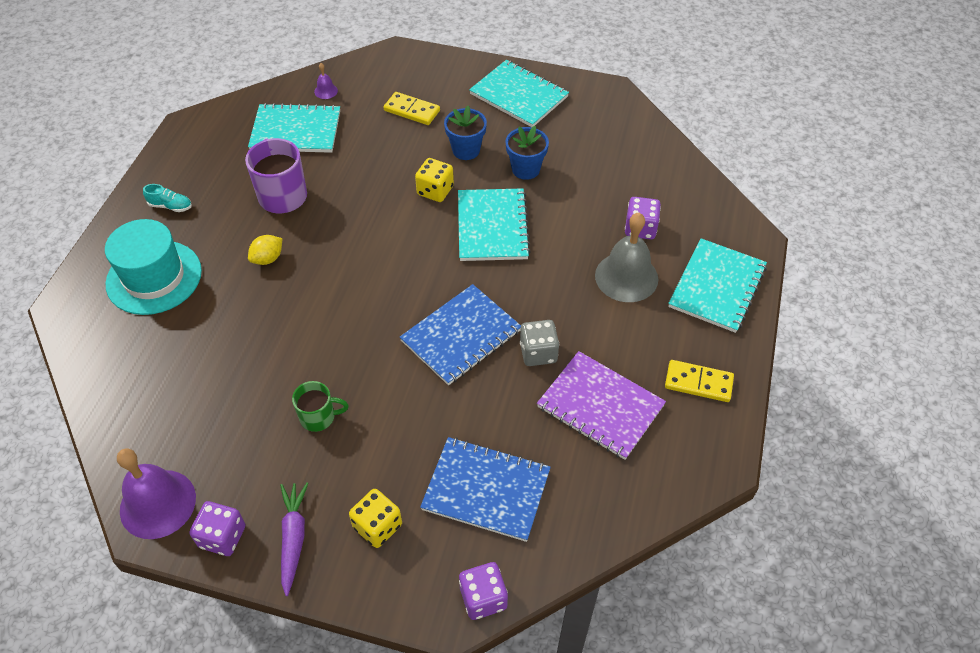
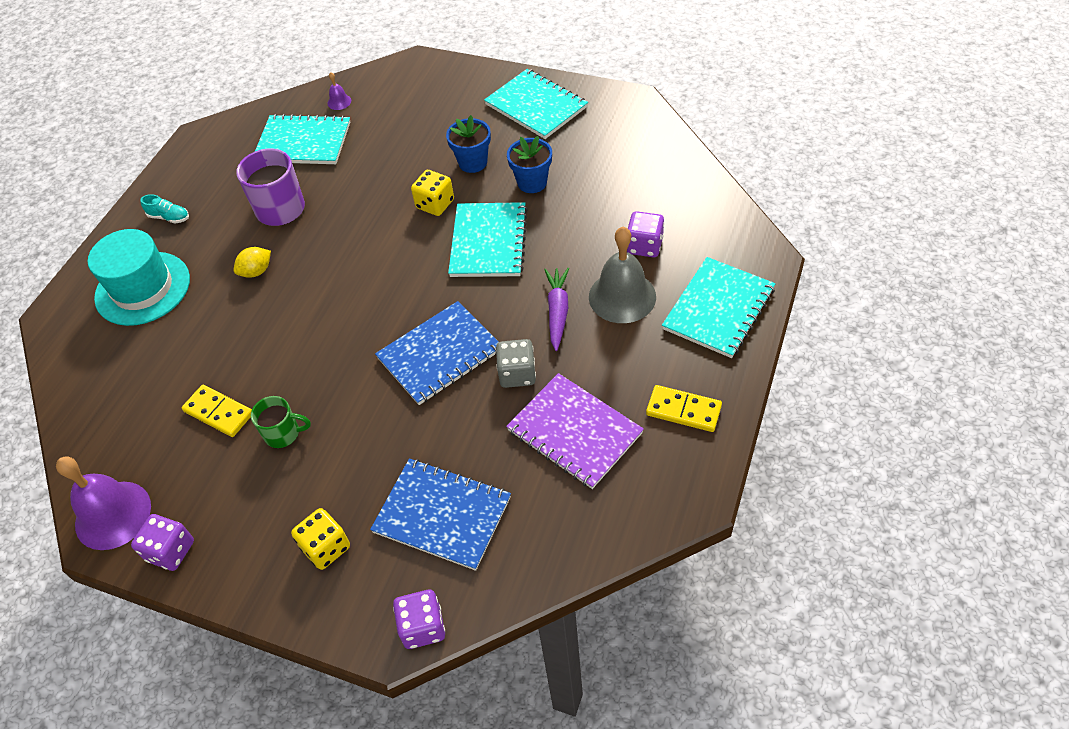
camera: 10 degrees right, 0 degrees up
purple carrot [280,482,309,596] -> purple carrot moved to [544,268,569,351]
yellow domino [384,92,440,125] -> yellow domino moved to [182,385,252,437]

